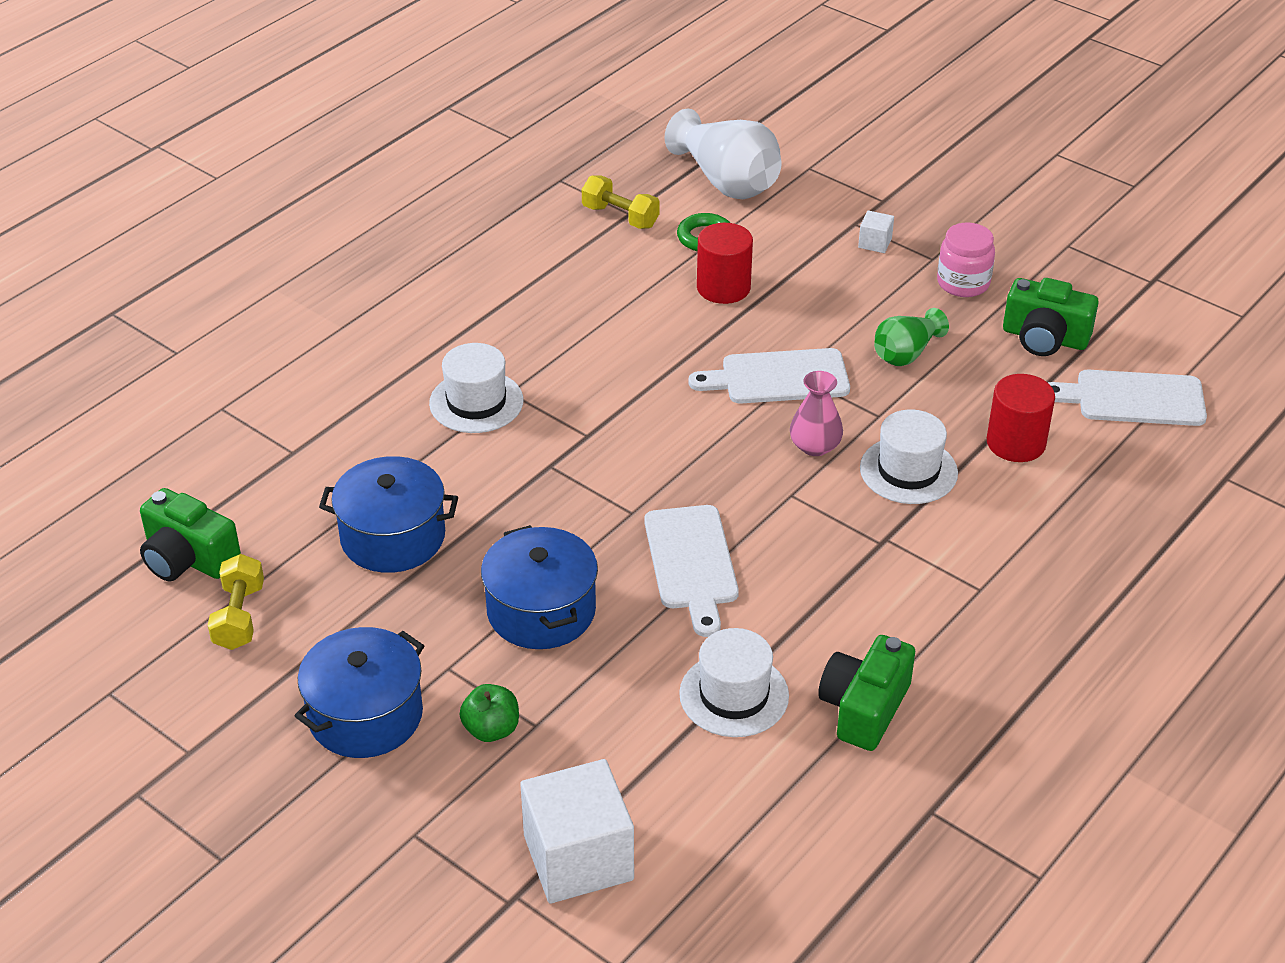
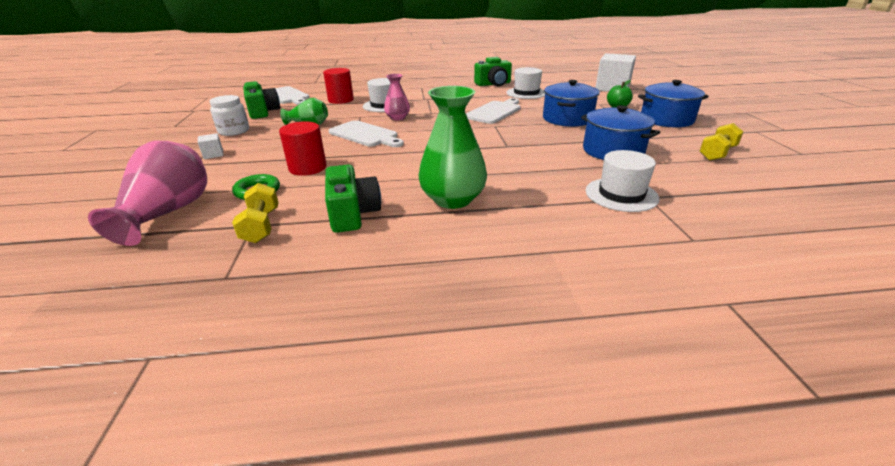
camera: 135 degrees left, 10 degrees down
green camera [140,488,241,581] -> green camera moved to [325,164,381,233]
white hat [429,343,524,433] -> white hat moved to [585,150,660,212]
white vase [664,109,782,199] -> pink vase [88,141,207,246]
pink jar [937,223,995,297] -> white jar [210,95,249,136]
none -> green vase [419,86,487,209]

